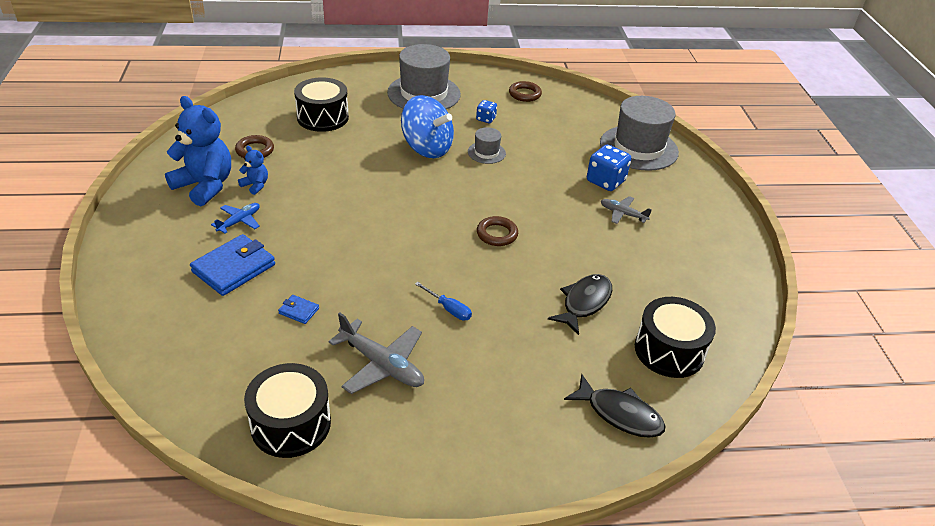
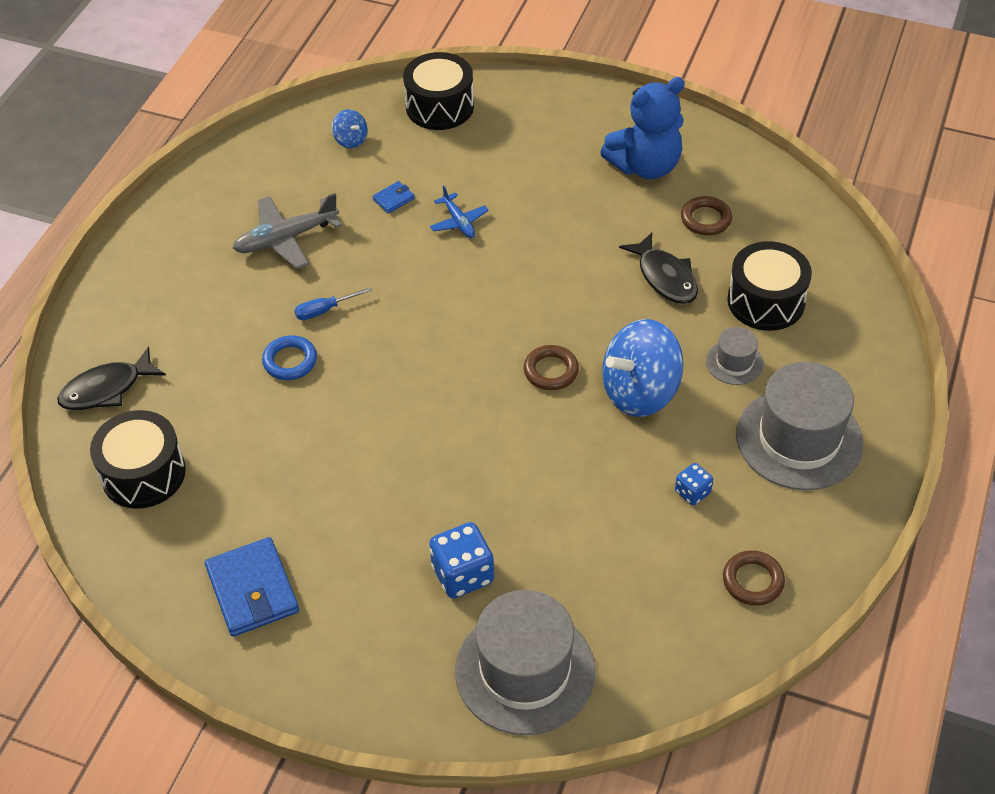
camera: 120 degrees right, 10 degrees up
blue wallet [190,234,275,296] -> blue wallet moved to [205,537,299,637]
blue plane [211,203,260,233] -> blue plane moved to [430,186,489,238]
blue teddy bear [238,146,268,195] -> none
black drum [244,363,331,458] -> black drum moved to [403,52,474,130]
grey hat [468,127,506,164] -> grey hat moved to [706,327,764,385]
brown ring [477,216,518,246] -> brown ring moved to [524,345,579,390]
black fish [548,274,612,335] -> black fish moved to [619,232,698,304]
grey plane [601,196,652,224] -> none
none -> blue ring [262,335,317,380]
none -> blue spinning top [332,109,368,148]

